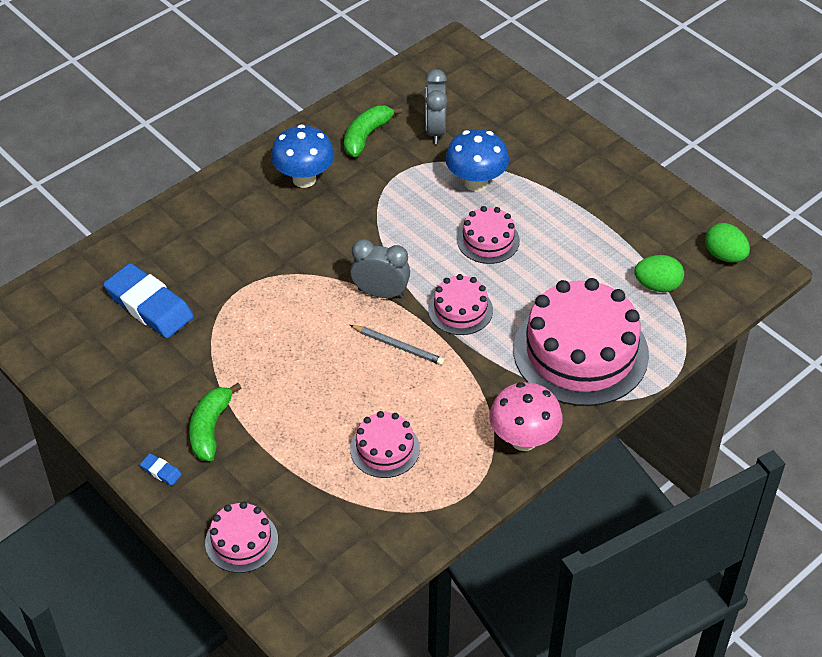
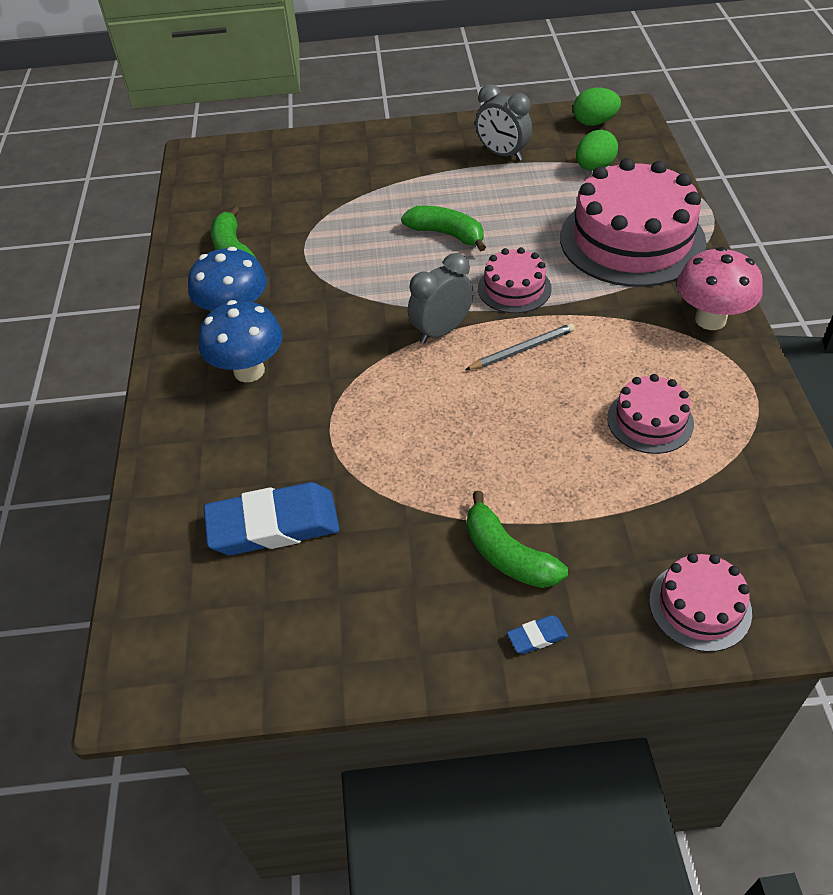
camera: 50 degrees left, 0 degrees up
grey clock [425,69,447,144] -> grey clock moved to [475,84,532,161]
blue mushroom [445,129,509,191] -> blue mushroom moved to [199,300,283,382]
pink cake [457,206,520,264] -> green banana [401,206,486,252]

